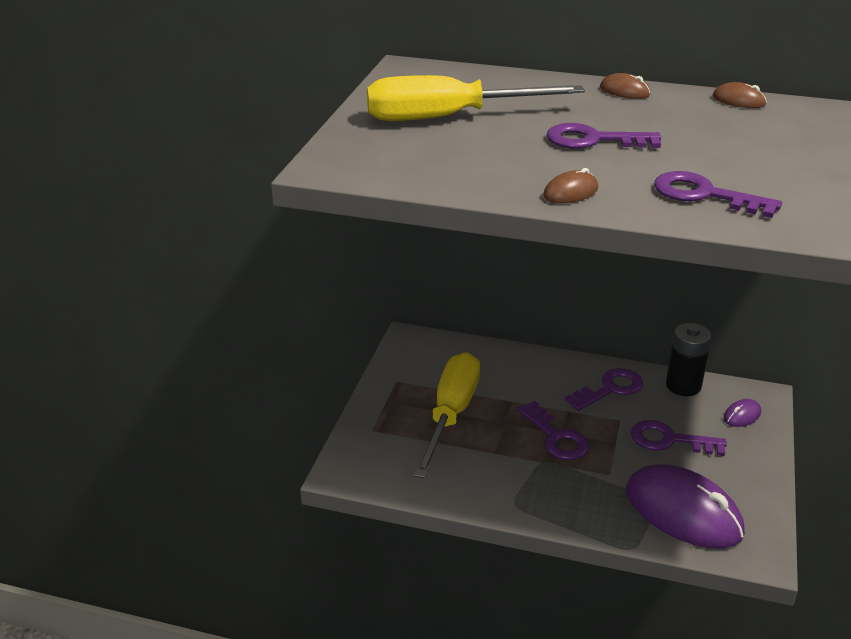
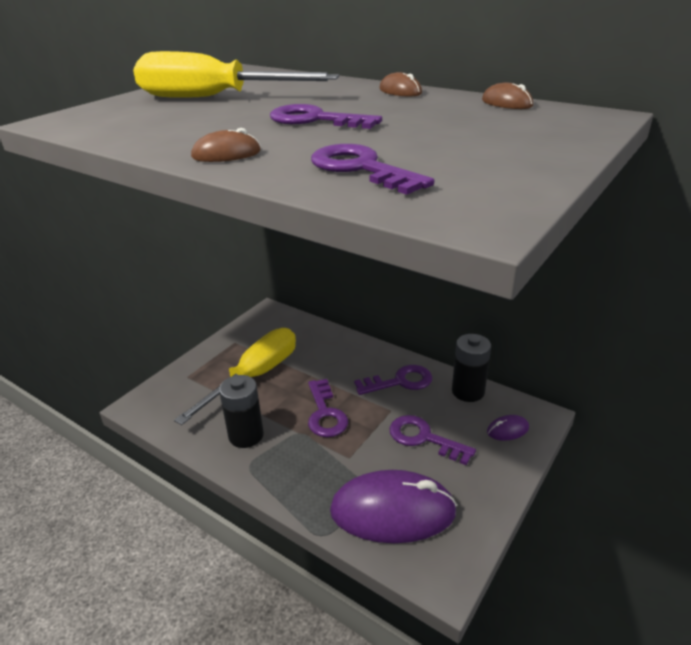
camera: 20 degrees right, 0 degrees up
purple mouse [626,464,745,549] -> purple mouse turned 60 degrees counterclockwise [330,470,457,543]
none -> black battery [219,375,264,448]

